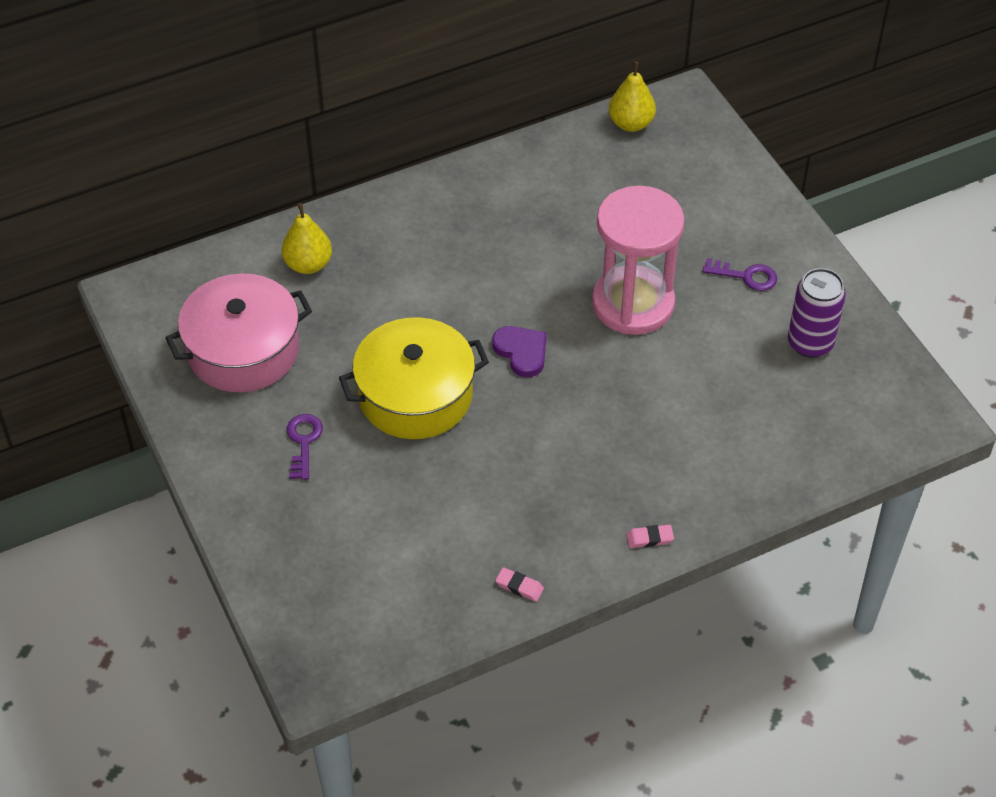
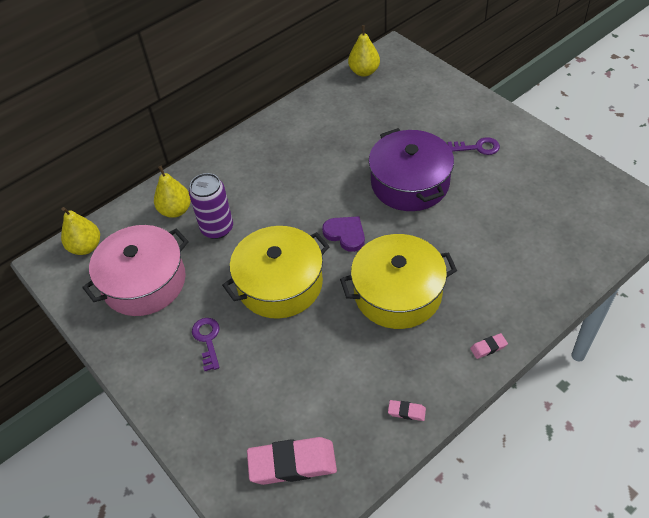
camera: 10 degrees left, 0 degrees up
pink hourglass [592,186,685,335] -> purple pot [369,128,454,211]
purple can [788,268,846,358] -> purple can moved to [189,173,233,239]
none -> yellow pear [61,207,100,255]
none -> pink eraser [247,437,337,485]
none -> yellow pot [340,234,457,329]

